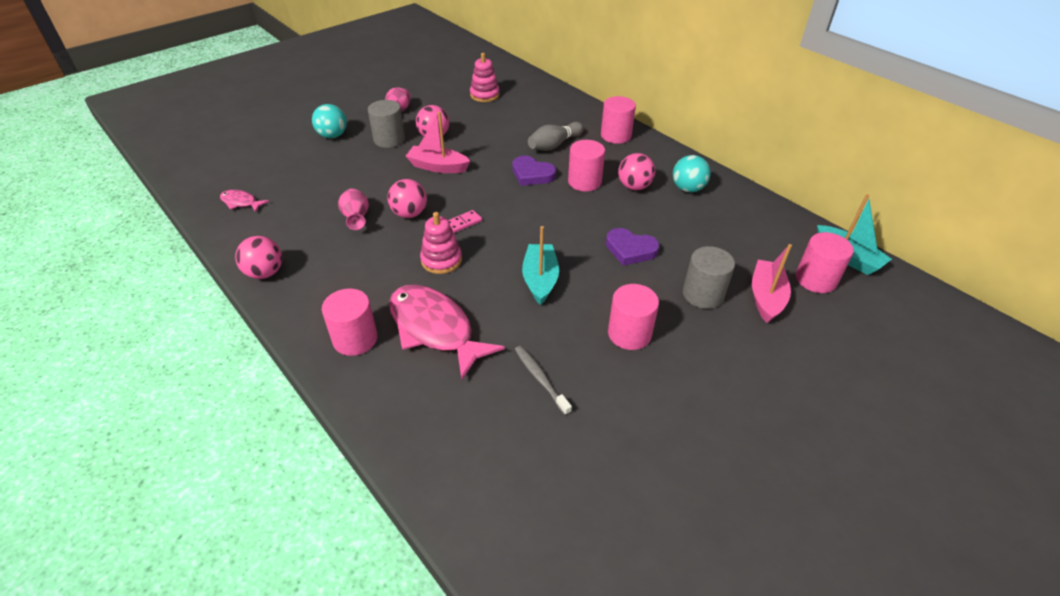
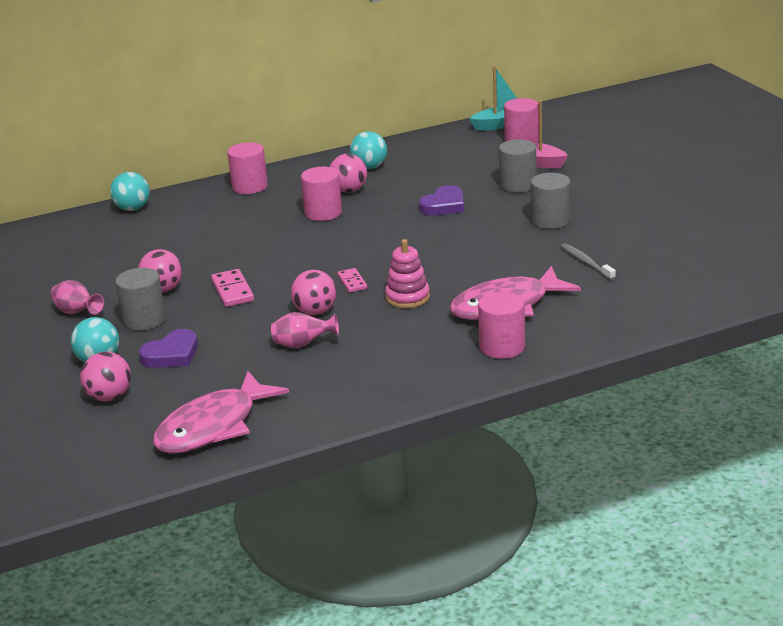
camera: 70 degrees left, 15 degrees down
pink fish [220,190,269,213] -> pink fish [153,371,289,453], size x2.17
pink ball [235,236,282,279] -> pink ball moved to [80,352,131,401]
pink boat [406,112,470,173] -> pink domino [211,269,254,307]
pink stacking toy [470,53,500,102] -> none
purple heart [513,156,556,186] -> purple heart moved to [139,329,198,368]
grey toothbrush [515,346,572,415] -> grey toothbrush turned 75 degrees clockwise [561,243,616,280]
turquoise boat [522,226,559,305] -> none
grey bowling pin [528,122,584,151] -> none
pink cylinder [608,284,659,350] -> grey cylinder [531,173,570,229]
none -> turquoise ball [110,172,150,211]

